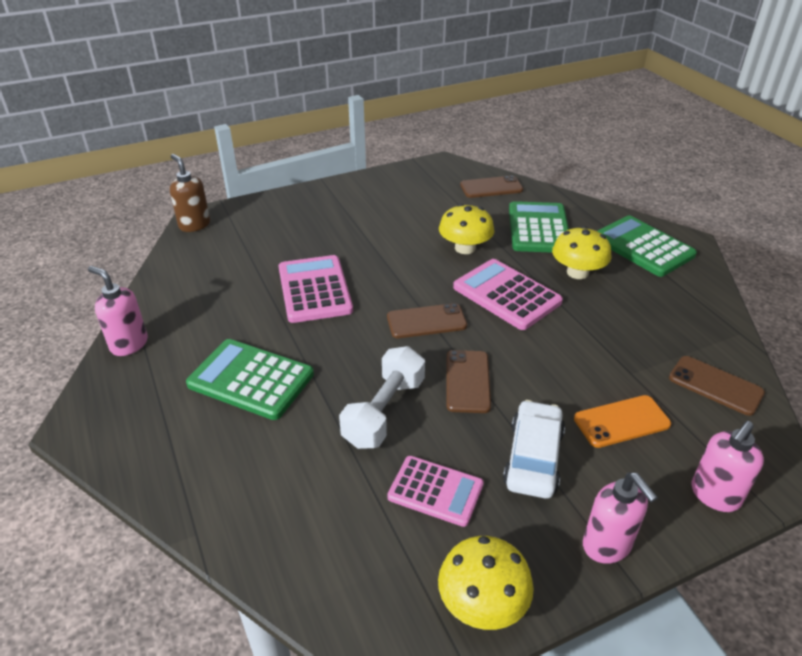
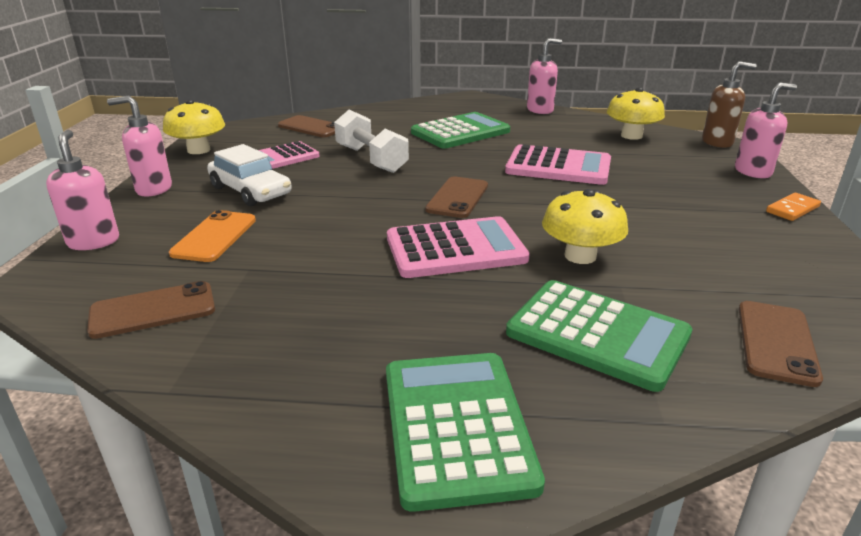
camera: 120 degrees right, 10 degrees down
brown phone [446,350,491,413] -> brown phone moved to [278,115,335,137]
yellow mushroom [552,226,612,279] -> yellow mushroom moved to [607,87,665,140]
green calculator [597,215,697,277] -> green calculator turned 90 degrees counterclockwise [386,353,545,512]
none -> pink soap dispenser [735,83,797,178]
none -> orange domino [766,193,821,221]

